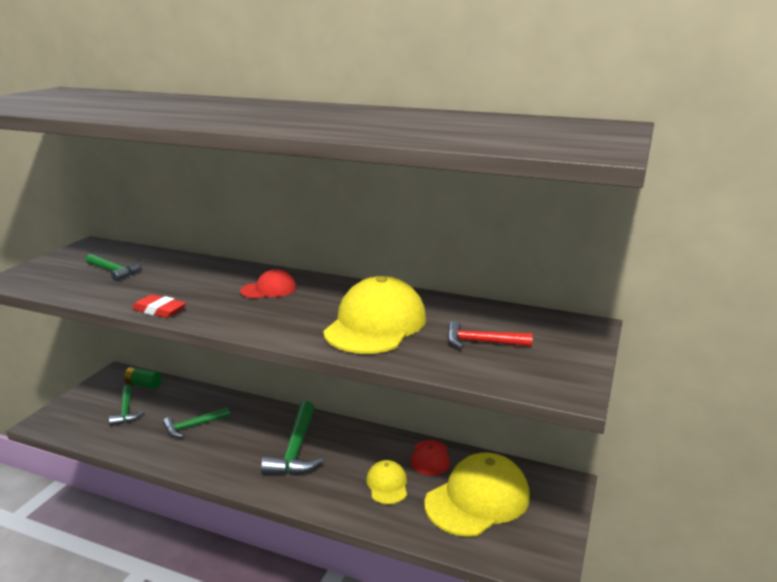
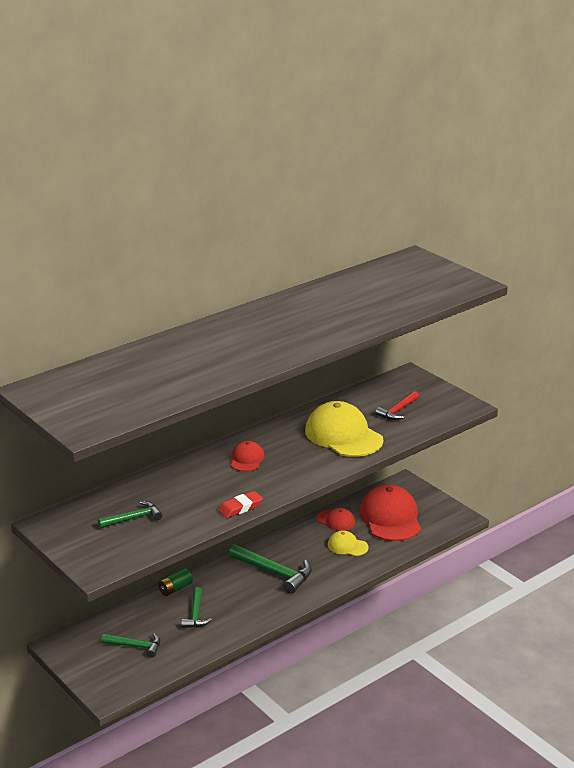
camera: 60 degrees left, 5 degrees up
green battery [124,367,162,389] -> green battery moved to [158,568,193,596]
yellow cap [424,453,530,537] -> red cap [359,484,421,541]

